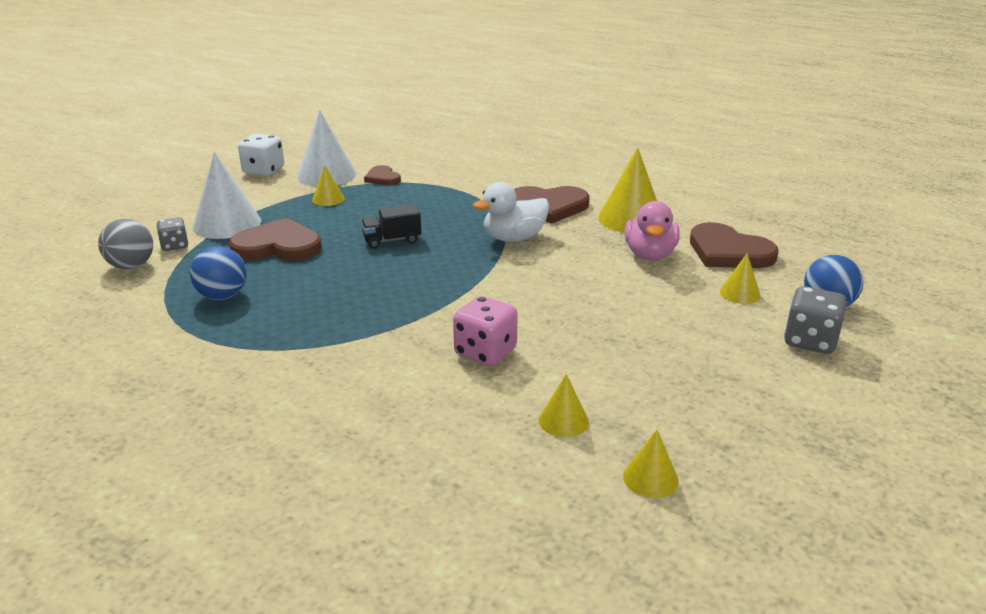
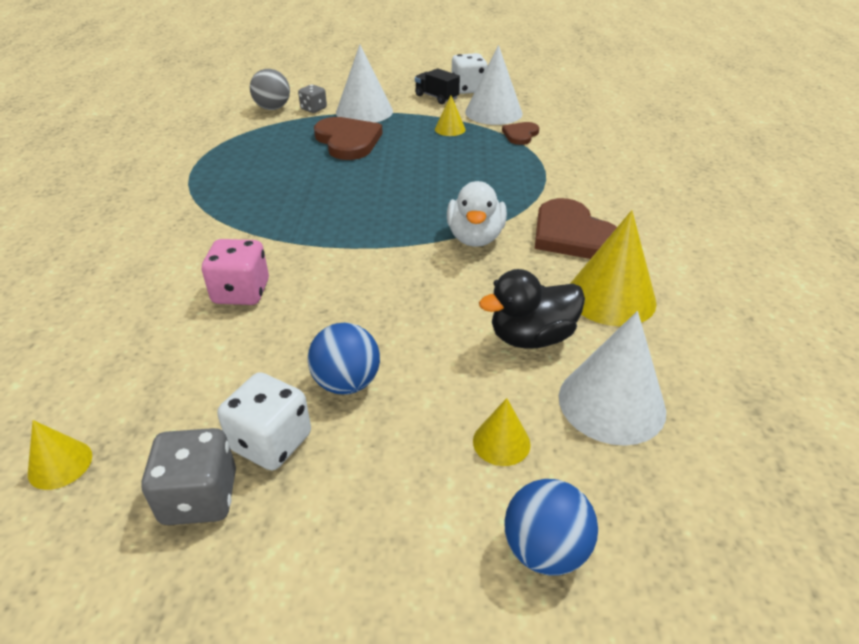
camera: 60 degrees right, 10 degrees up
blue ball [190,246,247,300] -> blue ball moved to [308,323,380,395]
black truck [361,204,421,248] -> black truck moved to [415,68,460,104]
white duck [473,182,549,242] -> white duck turned 120 degrees counterclockwise [447,181,507,247]
yellow cone [539,374,589,437] -> none
pink duck [625,201,680,261] -> black duck [479,269,585,349]
brown heart [690,222,779,268] -> white cone [559,311,666,446]
grey dice [784,286,847,354] -> grey dice moved to [141,428,236,525]
none -> white dice [217,372,311,470]

